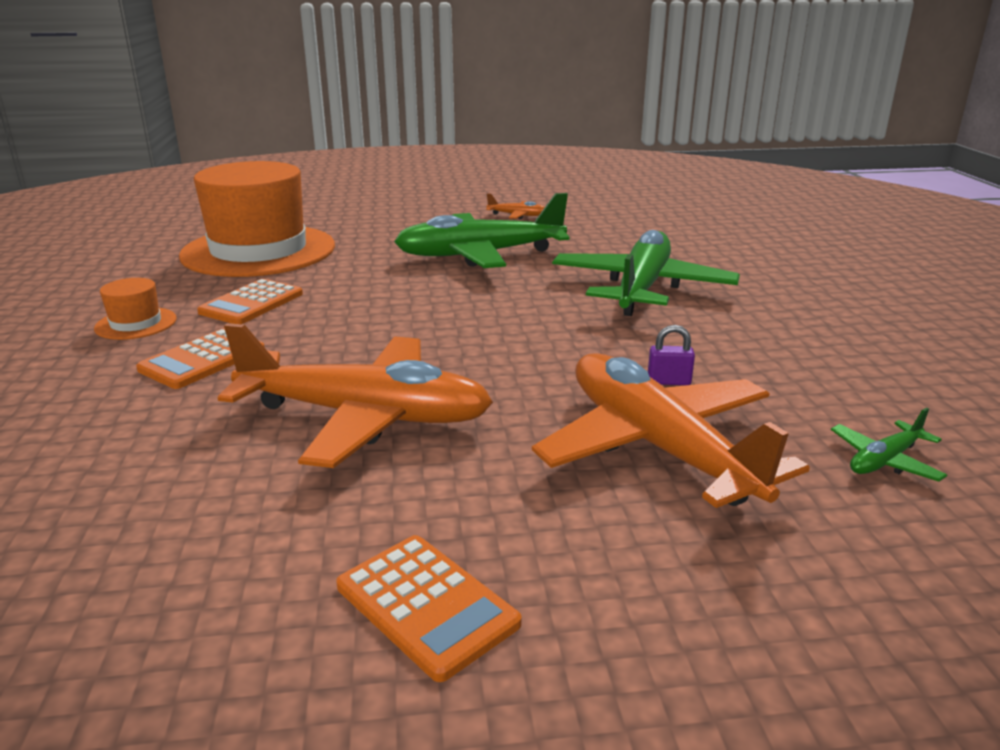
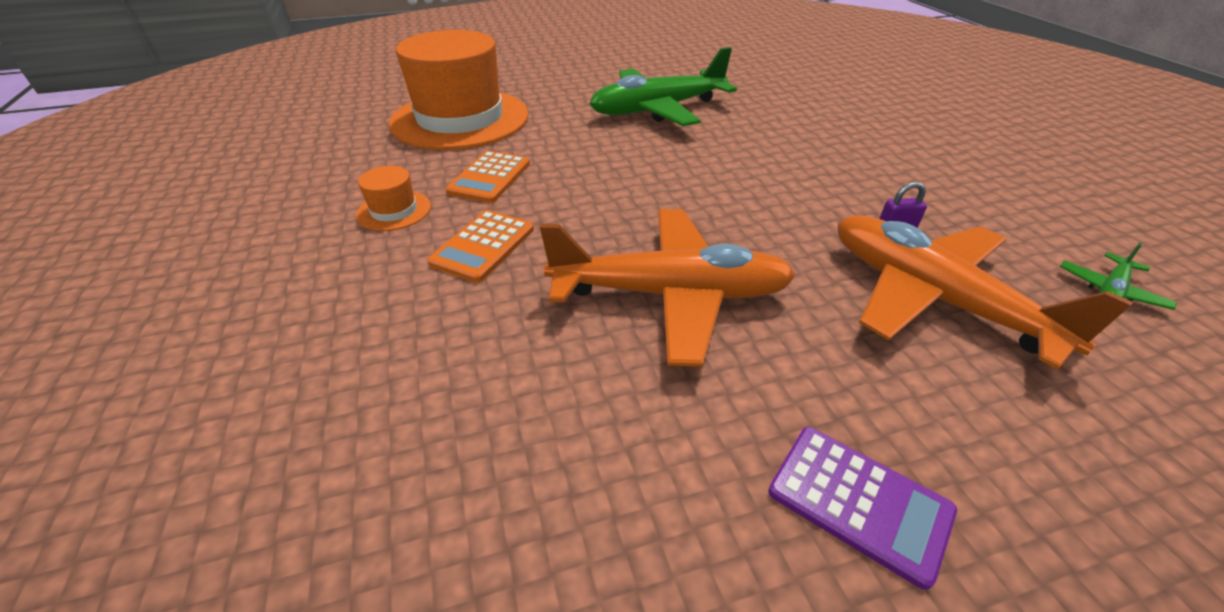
camera: 10 degrees left, 15 degrees up
orange calculator [336,535,522,682] -> purple calculator [768,427,957,590]
orange plane [486,193,545,219] -> none
green plane [552,230,740,316] -> none

